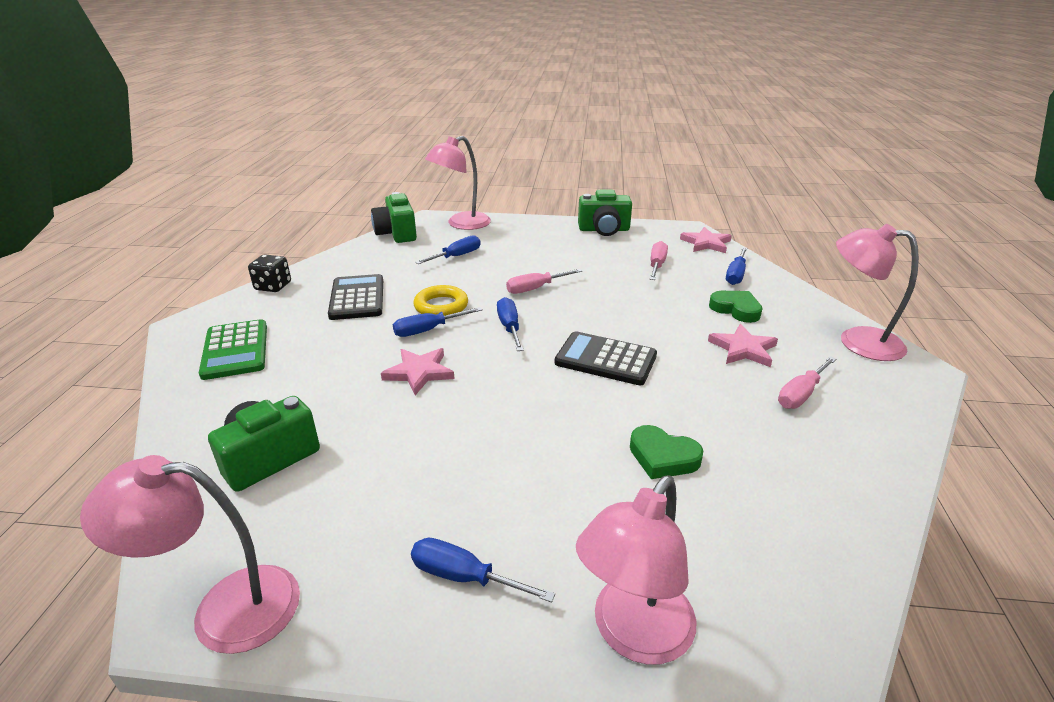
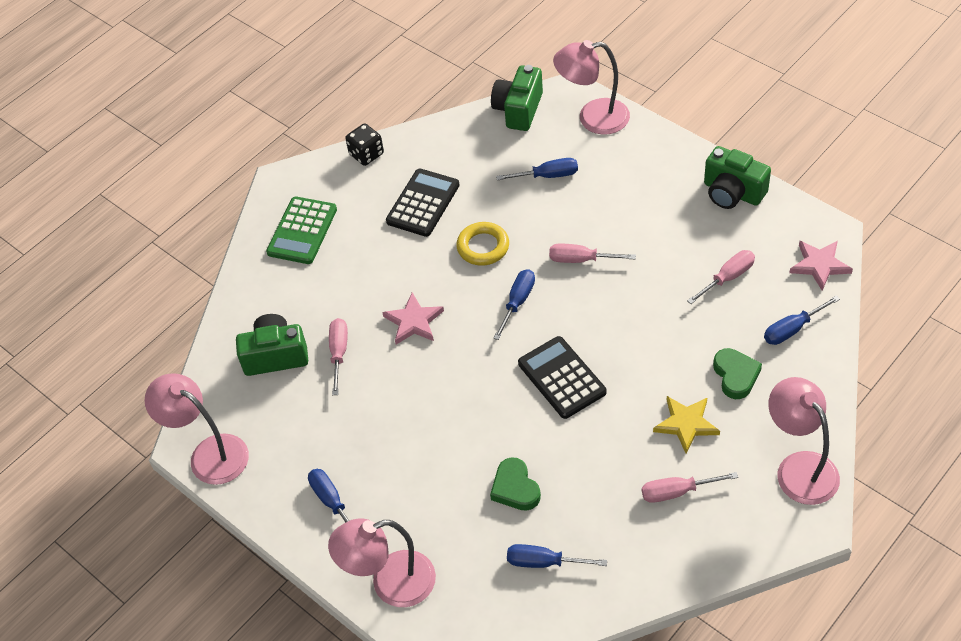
camera: 40 degrees right, 20 degrees up
blue screwdriver [393,307,483,337] -> blue screwdriver moved to [507,544,607,568]
pink star [708,324,778,367] -> yellow star [653,396,720,453]
none -> pink screwdriver [329,318,348,395]

